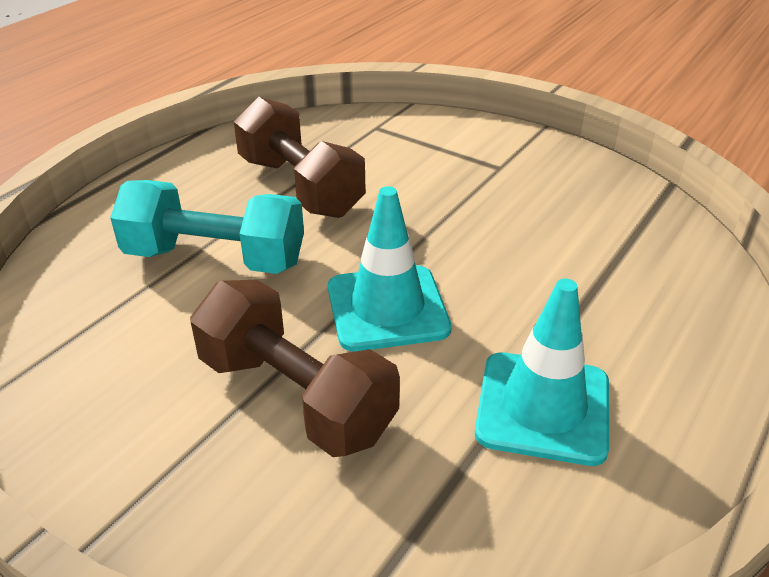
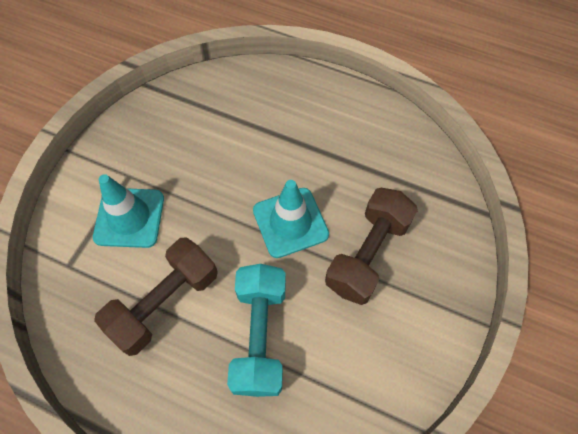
camera: 100 degrees left, 25 degrees up
turquoise traffic cone [475,279,609,466] -> turquoise traffic cone moved to [93,174,164,248]

